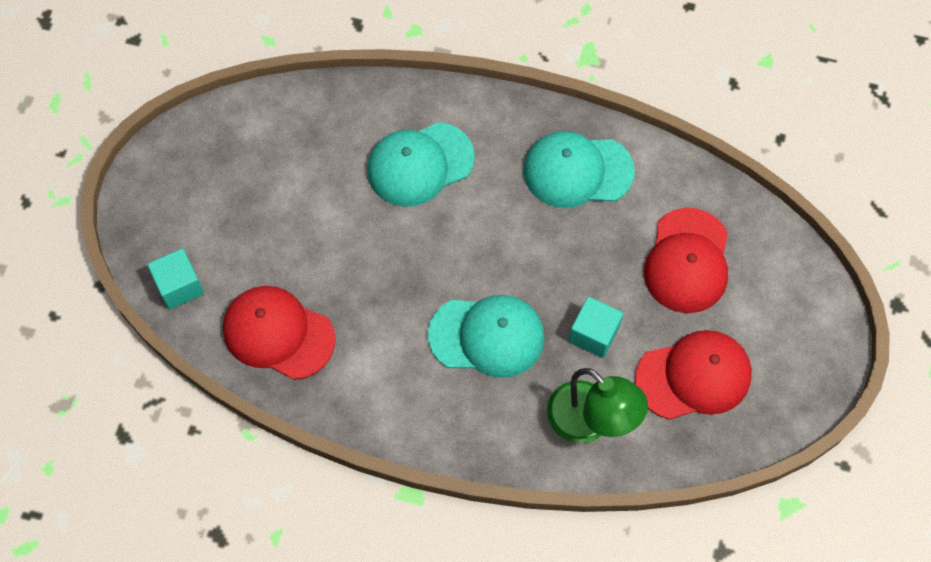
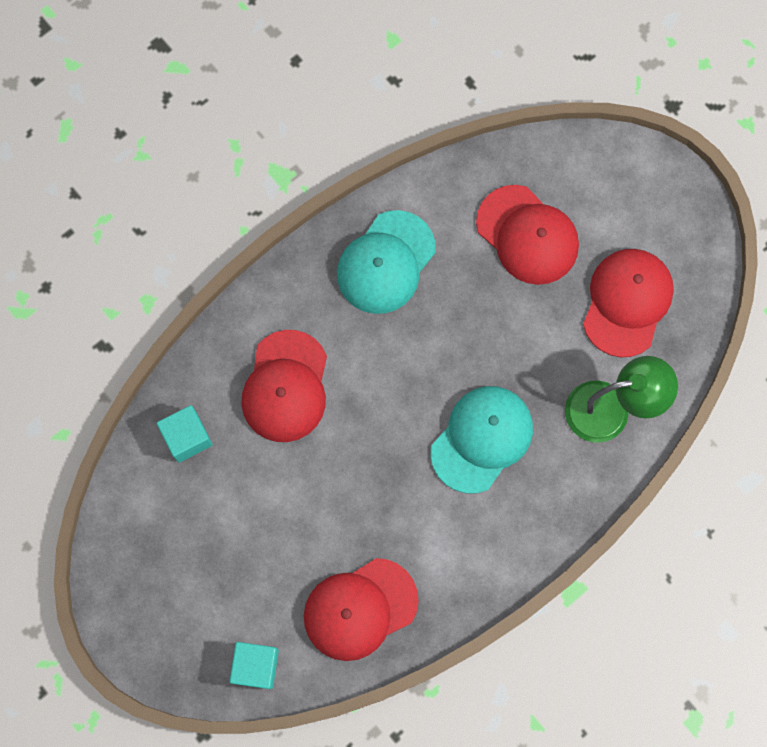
camera: 55 degrees left, 10 degrees up
turquoise cap [367,122,475,207] -> red cap [241,330,327,442]
turquoise cube [569,296,623,358] -> turquoise cube moved to [156,405,213,463]

